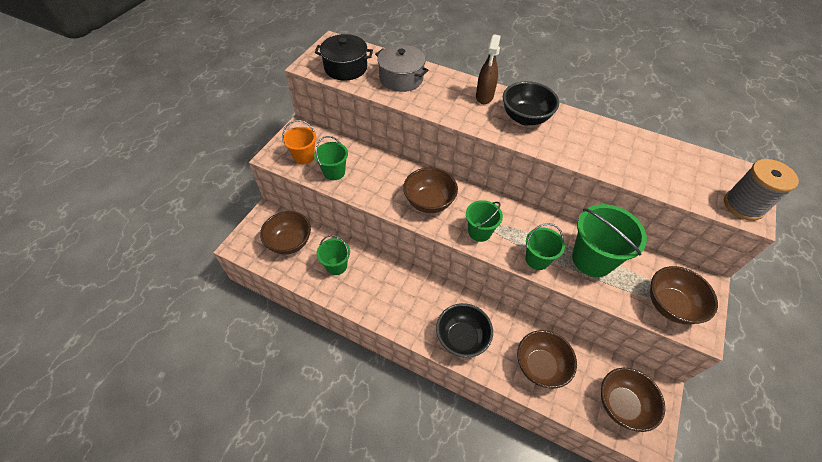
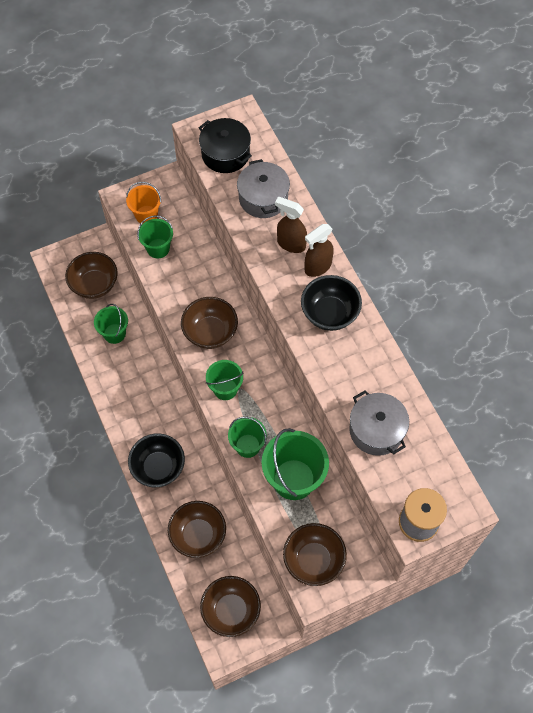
camera: 40 degrees right, 10 degrees up
none -> brown spray bottle [275,197,307,253]
none -> grey pot [349,390,409,456]

